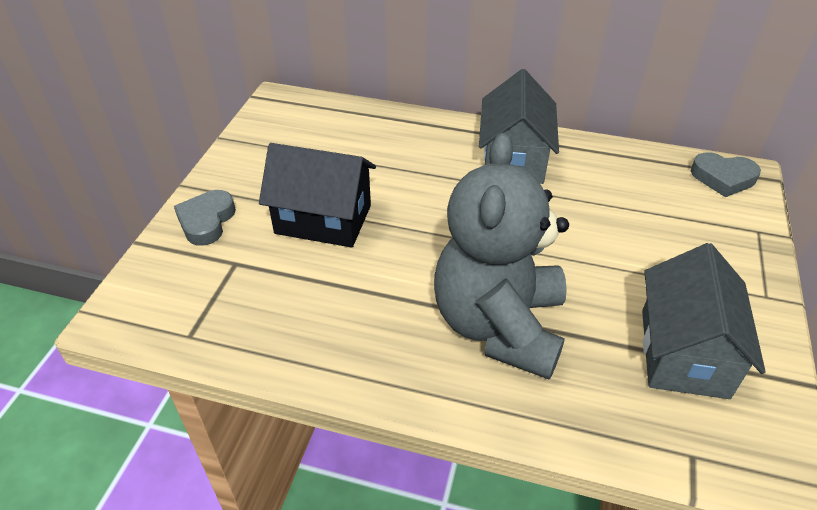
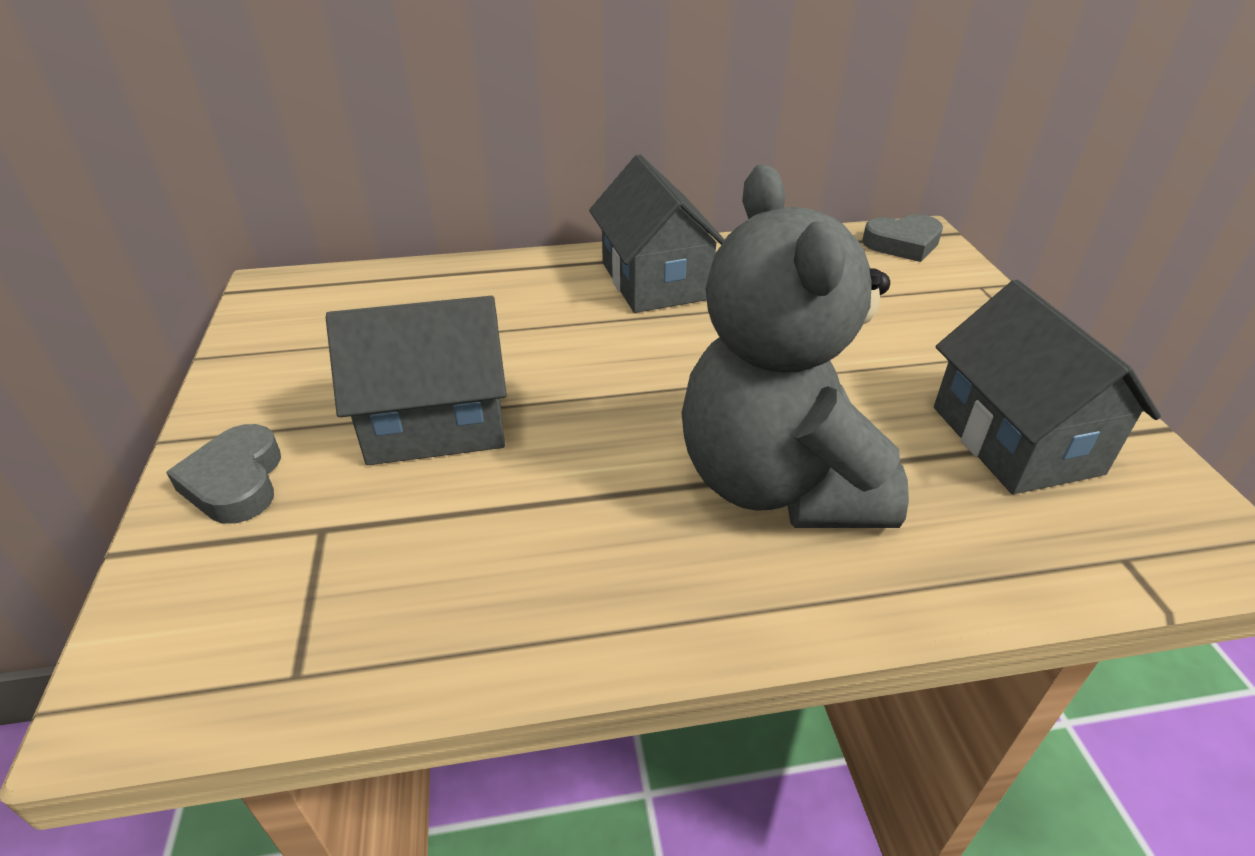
camera: 25 degrees left, 5 degrees down
black house [259,143,376,247] -> grey house [326,296,507,465]

